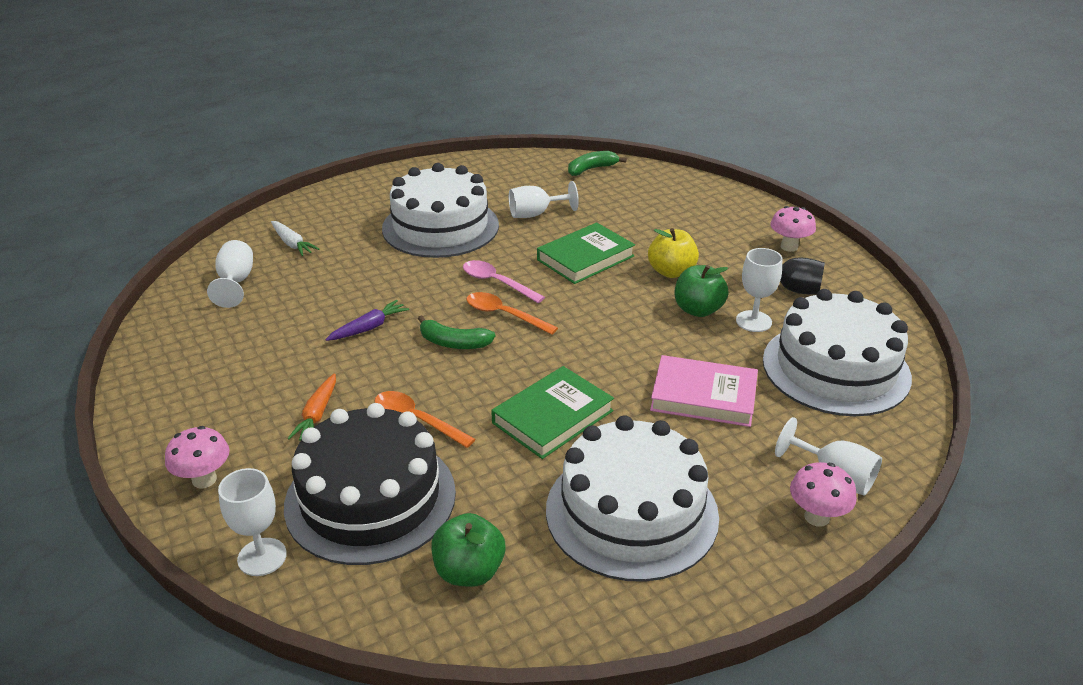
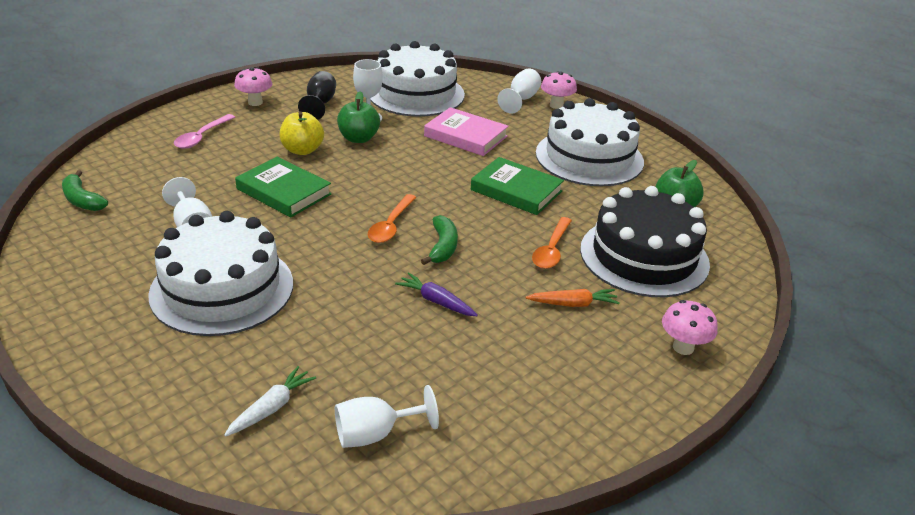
camera: 105 degrees left, 0 degrees up
white goblet [218,468,287,576] -> none
pink spoon [463,260,545,303] -> pink spoon moved to [174,114,235,149]
pink book [650,355,758,427] -> pink book turned 60 degrees counterclockwise [424,107,508,156]

